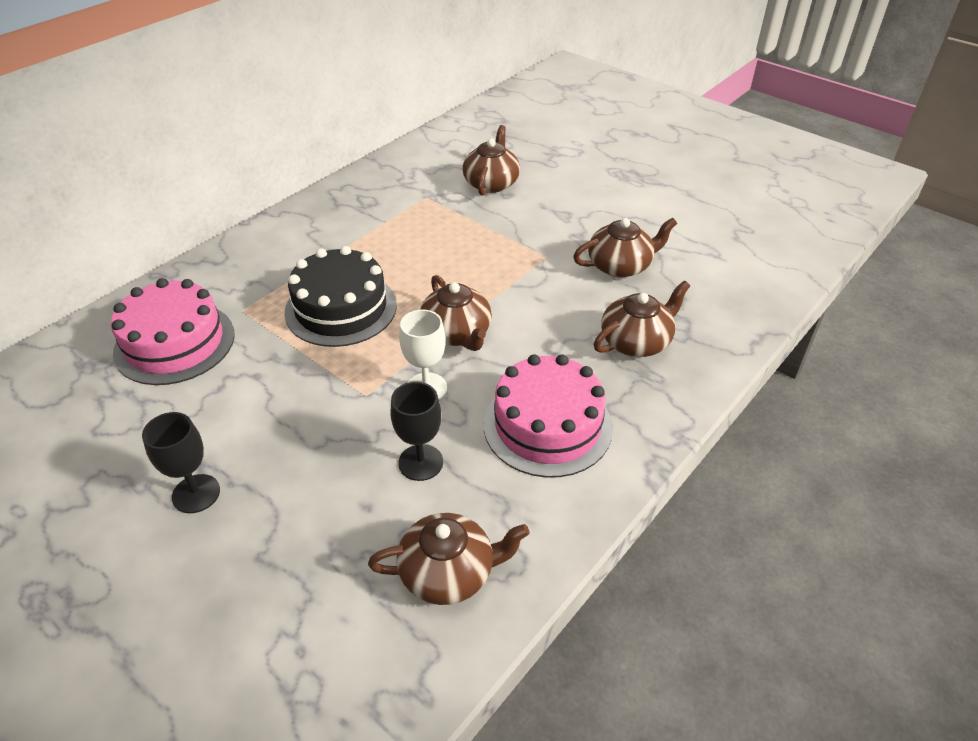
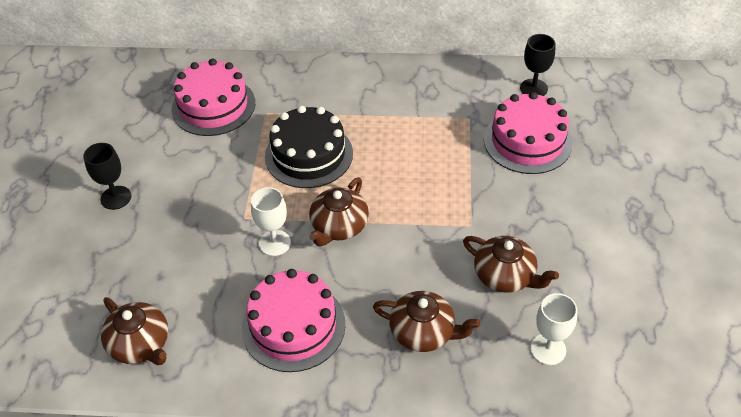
camera: 55 degrees right, 5 degrees up
black goblet [391,382,443,481] -> black goblet moved to [520,34,555,96]
brown teapot [462,125,520,196] -> pink cake [484,92,573,174]
none -> white goblet [530,293,577,365]

